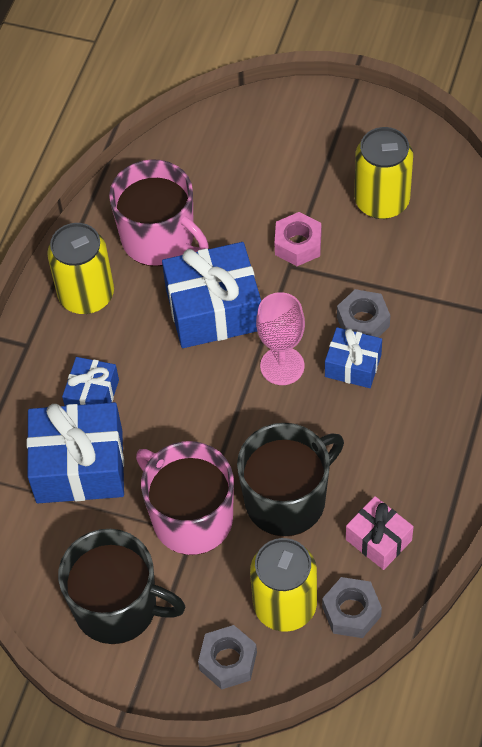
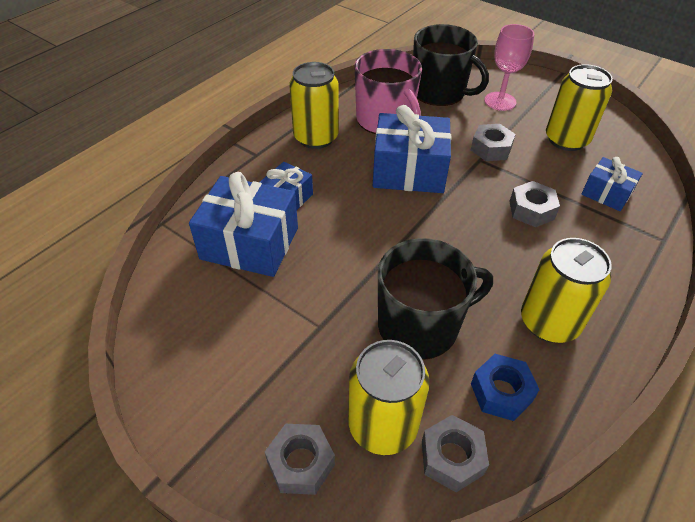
camera: 15 degrees right, 10 degrees down
black mug [58,529,185,644] -> black mug moved to [413,24,489,106]
pink mug [136,441,234,555] -> none
pink goblet [256,292,305,385] -> pink goblet moved to [484,24,534,111]
pink nut [274,212,321,266] -> grey nut [471,124,516,161]
blue gift [325,327,382,388] -> blue gift moved to [582,157,643,211]
pink gift [346,496,414,570] -> blue nut [471,354,540,421]
none -> yellow can [521,238,612,343]

